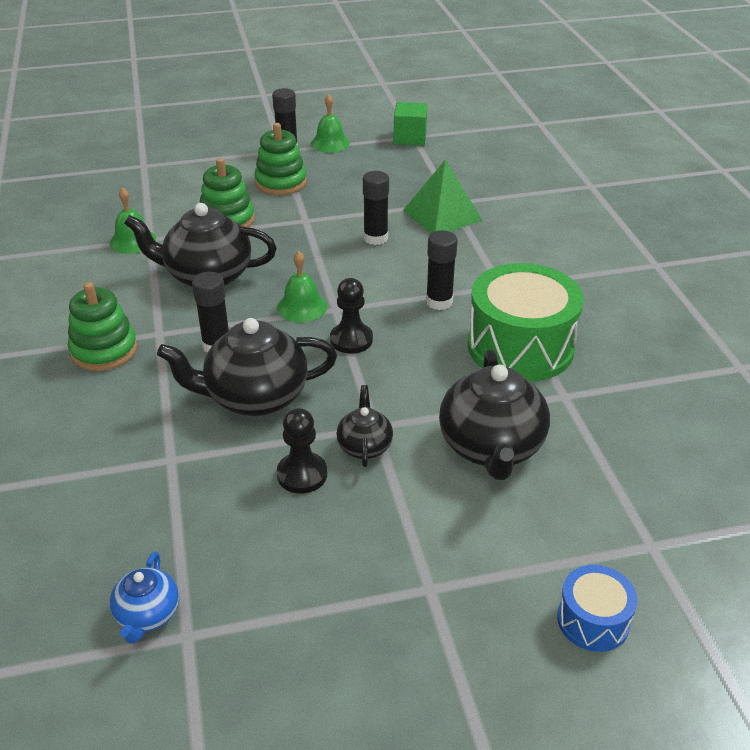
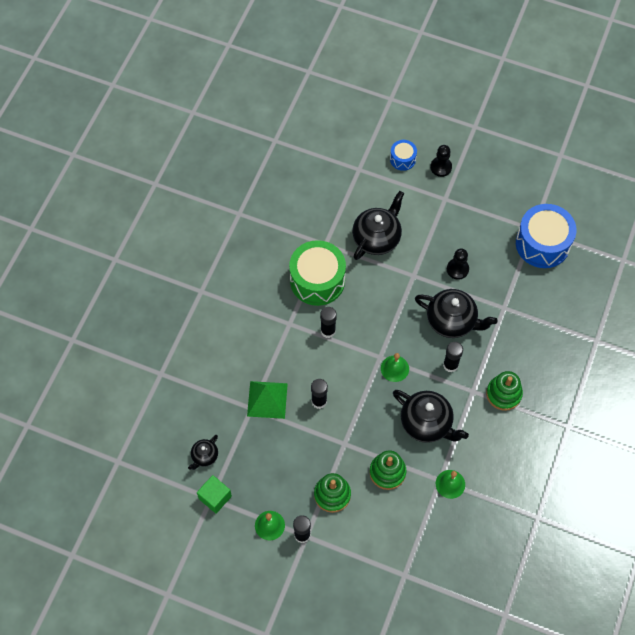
camera: 145 degrees left, 25 degrees up
blue teapot [110,552,179,644] -> blue drum [516,204,576,268]
black pawn [330,278,373,354] -> black pawn moved to [430,145,452,177]
black teapot [336,385,393,467] -> black teapot moved to [188,435,218,470]

